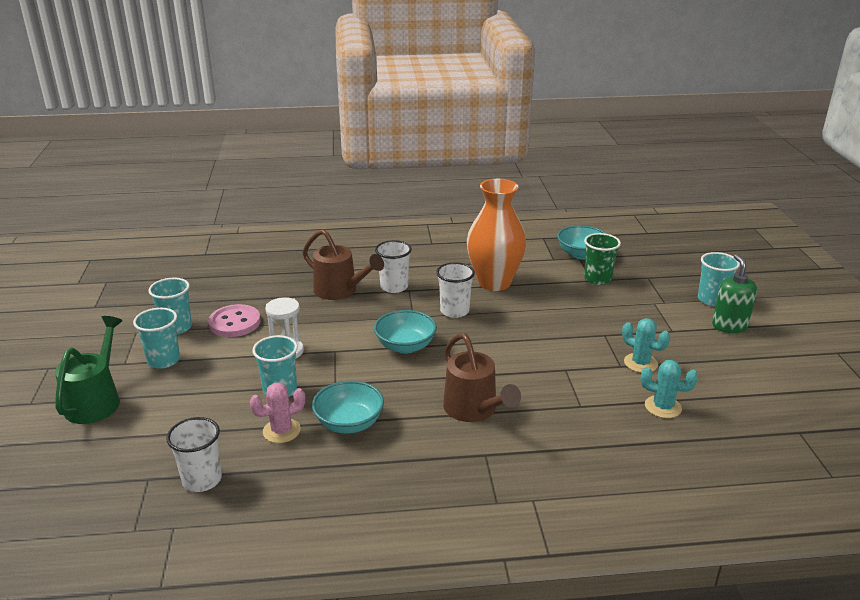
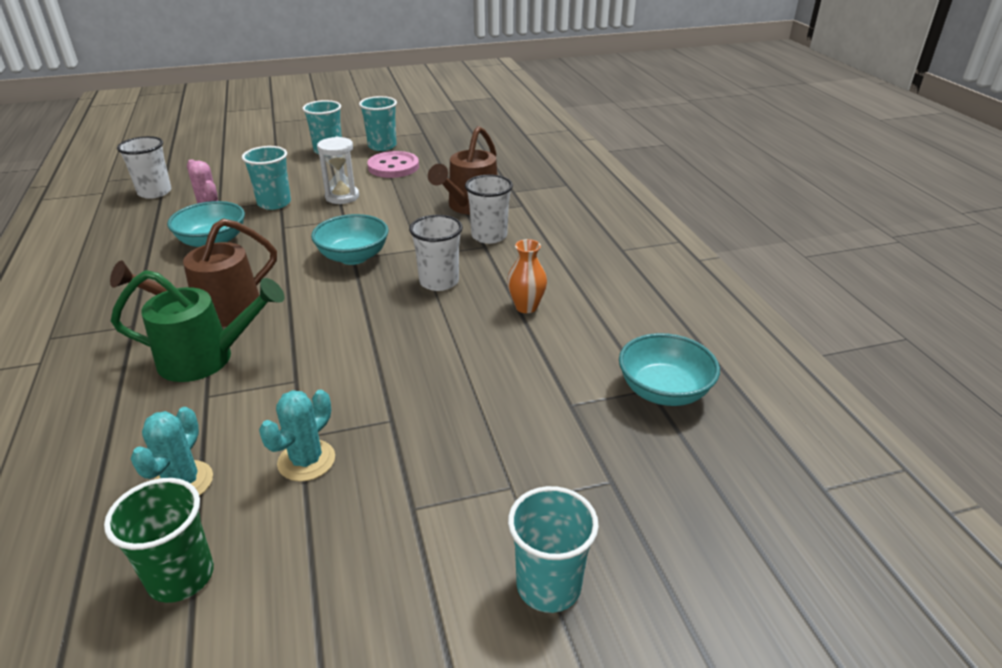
camera: 80 degrees right, 5 degrees up
green watering can [55,316,122,424] -> green watering can moved to [111,270,285,382]
orange vase [467,179,526,291] -> orange vase [507,239,547,313], size x0.44
green cup [584,233,621,285] -> green cup moved to [104,478,214,603]
green soap dispenser [712,254,757,333] -> none

